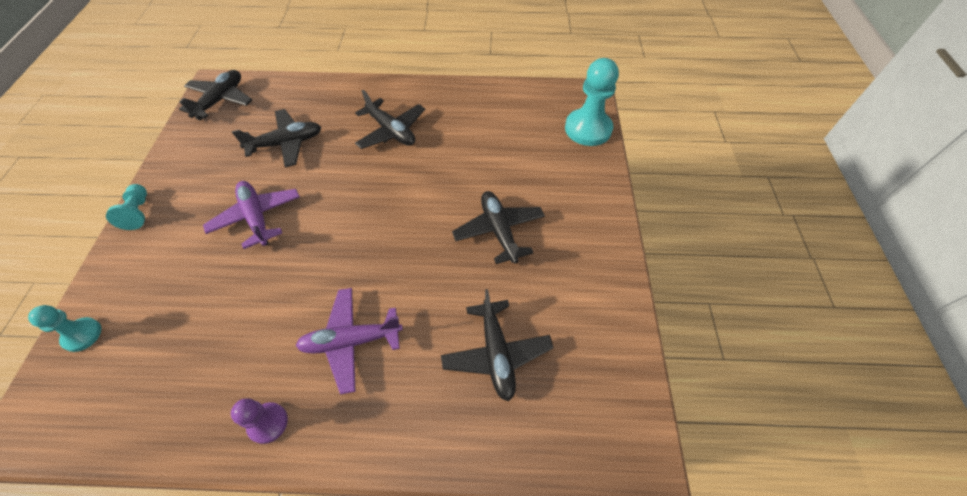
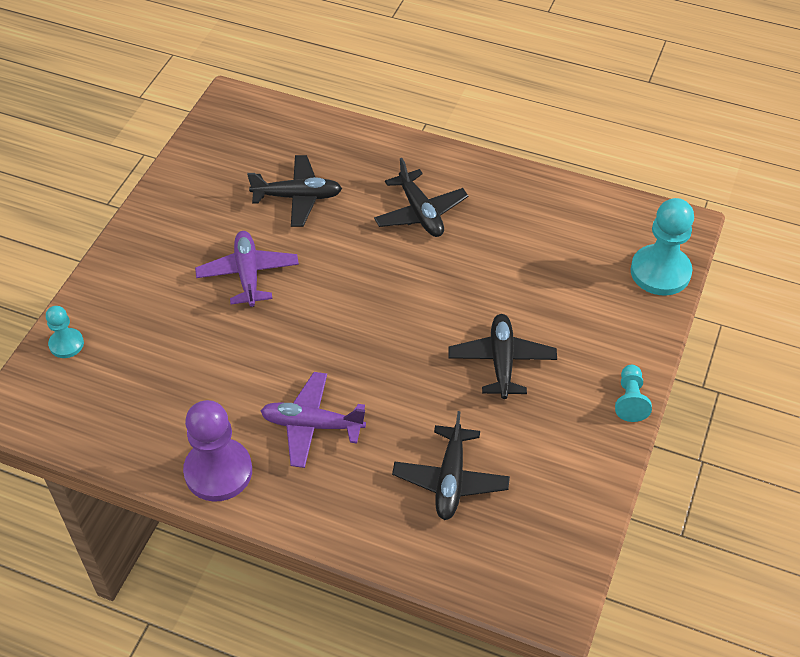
camera: 20 degrees right, 5 degrees down
turquoise pawn [106,184,147,230] -> turquoise pawn moved to [615,365,652,422]
black plane [179,70,252,120] -> none
purple pawn [231,399,288,444] -> purple pawn [183,400,252,502], size x1.84

